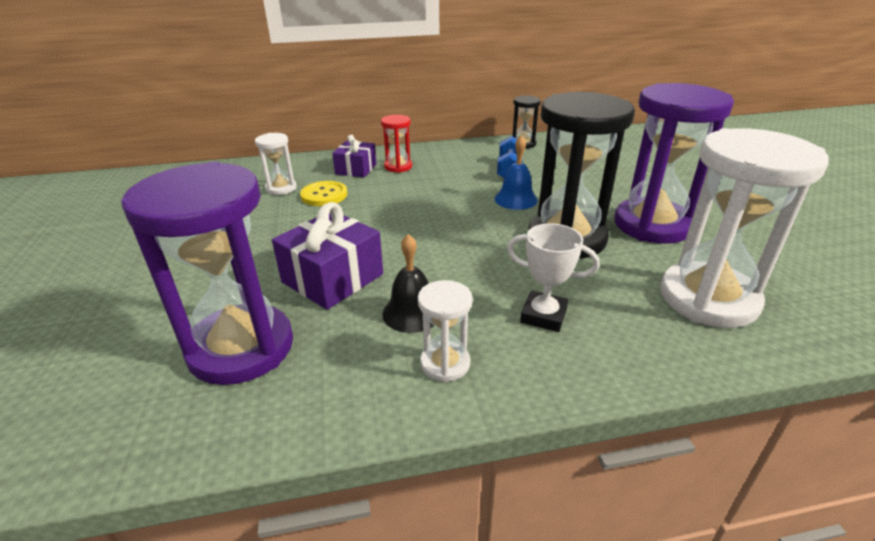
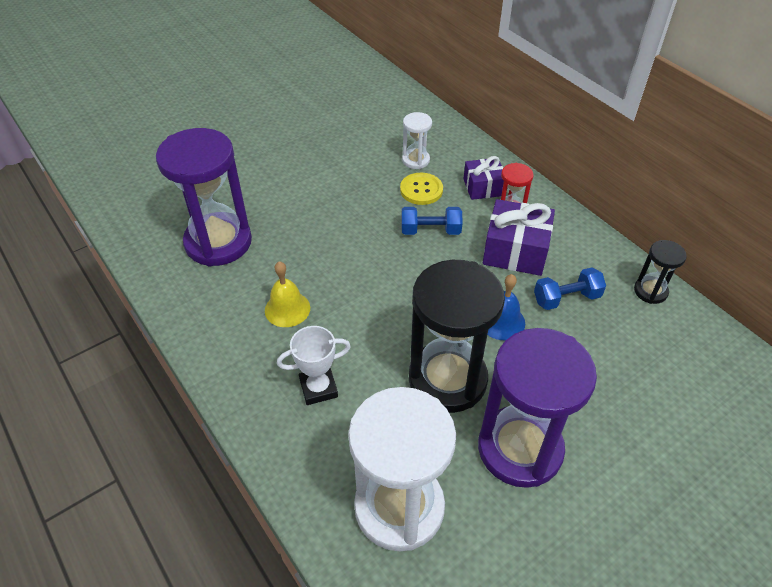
camera: 65 degrees right, 15 degrees up
purple gift [272,202,383,310] -> purple gift moved to [483,199,555,276]
black bell [382,234,434,333] -> yellow bell [265,261,310,327]
white hourglass [418,280,473,382] -> none
white trophy [507,223,599,332] -> white trophy turned 75 degrees clockwise [277,326,351,405]
none -> blue dumbbell [401,207,463,235]

